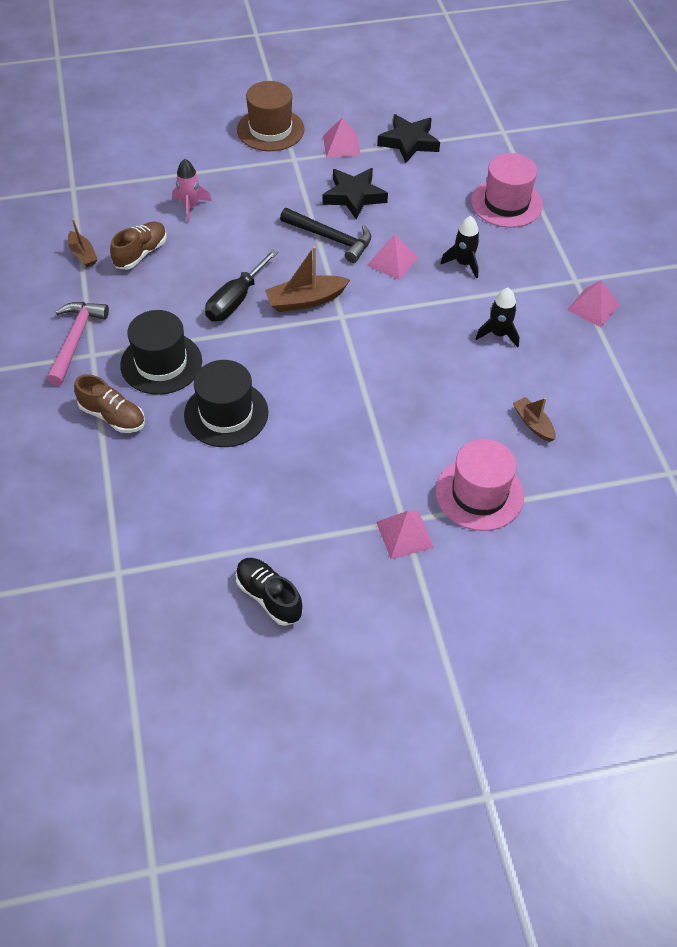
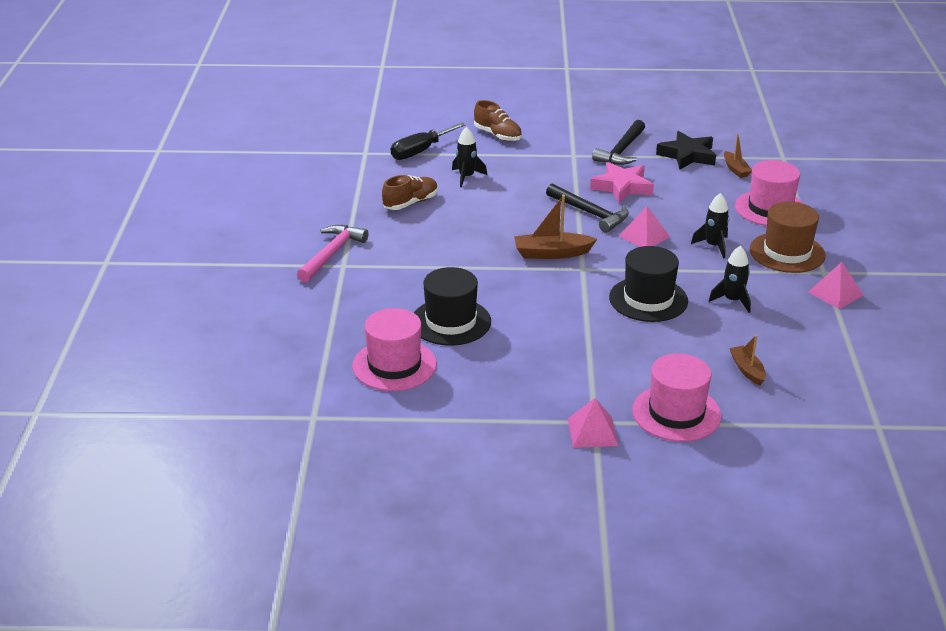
camera: 15 degrees right, 20 degrees down
brown boat [68,219,98,267] -> brown boat moved to [724,134,752,178]
brown shoe [74,374,145,433] -> brown shoe moved to [474,100,522,142]
black hat [120,310,202,395] -> black hat moved to [609,246,688,322]
pink rocket [172,159,212,223] -> black rocket [452,127,487,187]
black screwdriver [205,249,278,321] -> black screwdriver moved to [391,122,466,160]
black shoe [236,558,303,626] -> none
brown hat [237,81,305,151] -> brown hat moved to [750,202,826,273]
black star [322,168,388,220] -> pink star [590,162,654,203]
pink pyramid [323,118,361,158] -> black hammer [592,120,645,165]
none -> pink hat [352,308,437,391]

